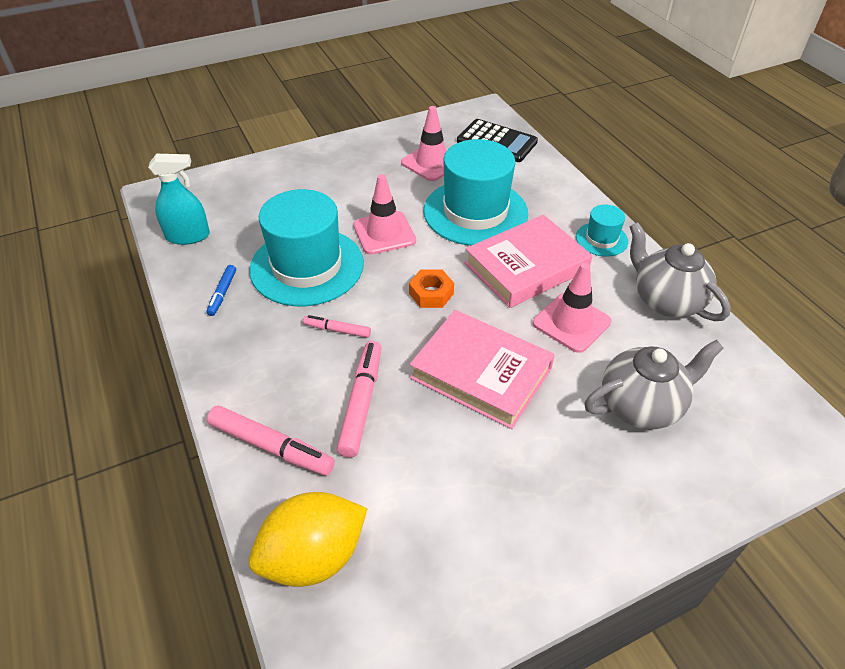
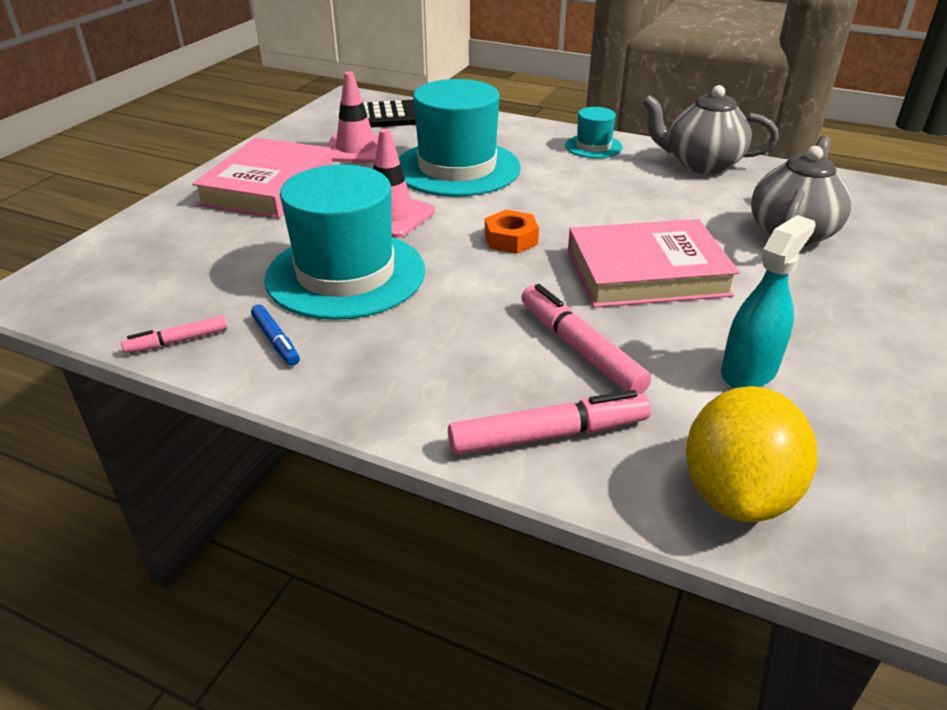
camera: 40 degrees left, 10 degrees down
turquoise spray bottle [148,154,210,245] -> turquoise spray bottle moved to [721,215,816,388]
pink marker [303,315,371,338] -> pink marker moved to [121,315,228,354]
pink book [465,215,592,308] -> pink book moved to [192,137,333,219]
pink traffic cone [533,263,612,353] -> none

